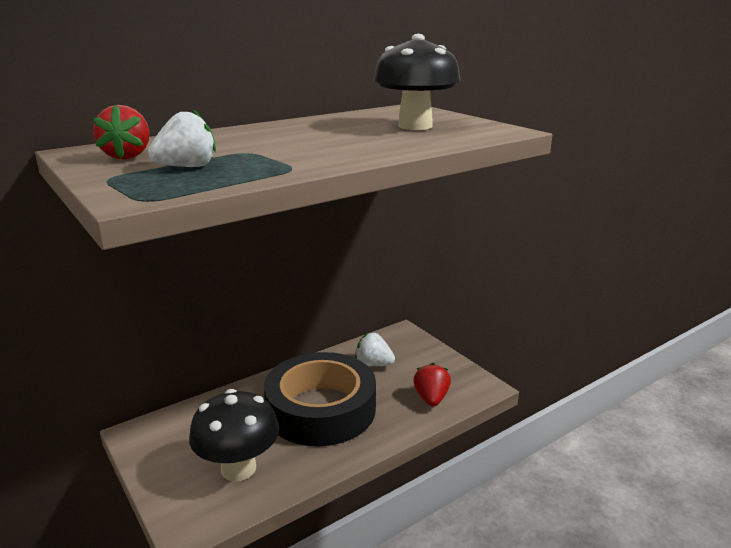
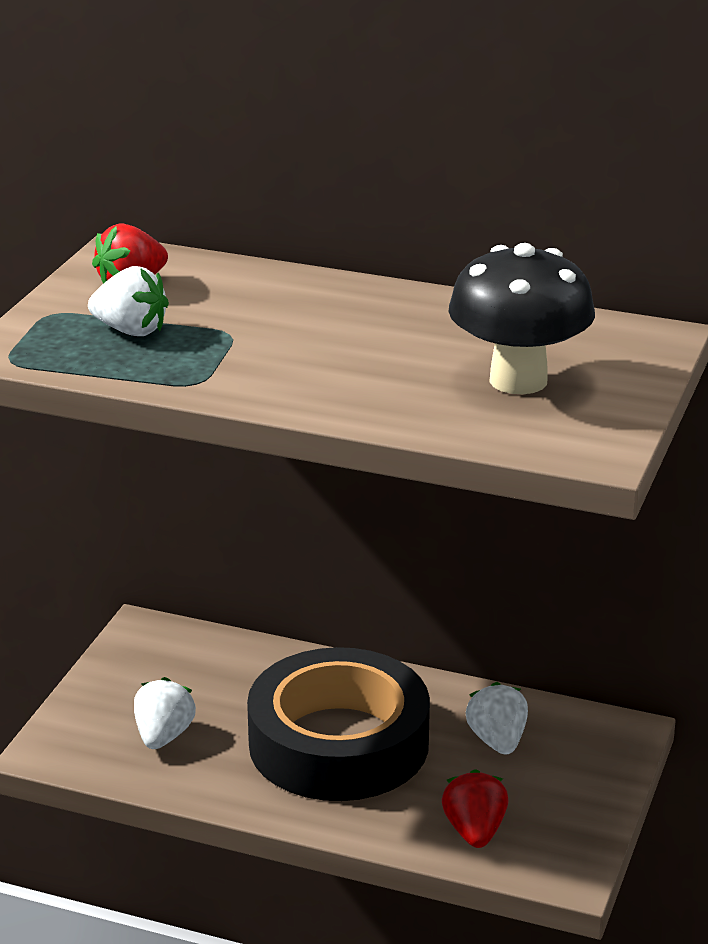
camera: 55 degrees right, 5 degrees up
black mushroom [189,389,279,482] -> white strawberry [134,677,196,749]
red strawberry [413,363,451,407] -> red strawberry turned 60 degrees counterclockwise [442,769,509,848]

